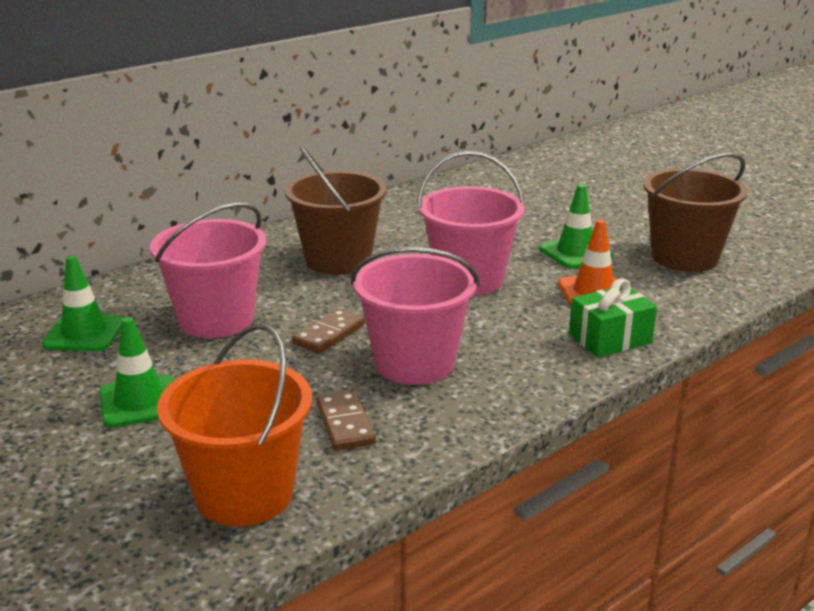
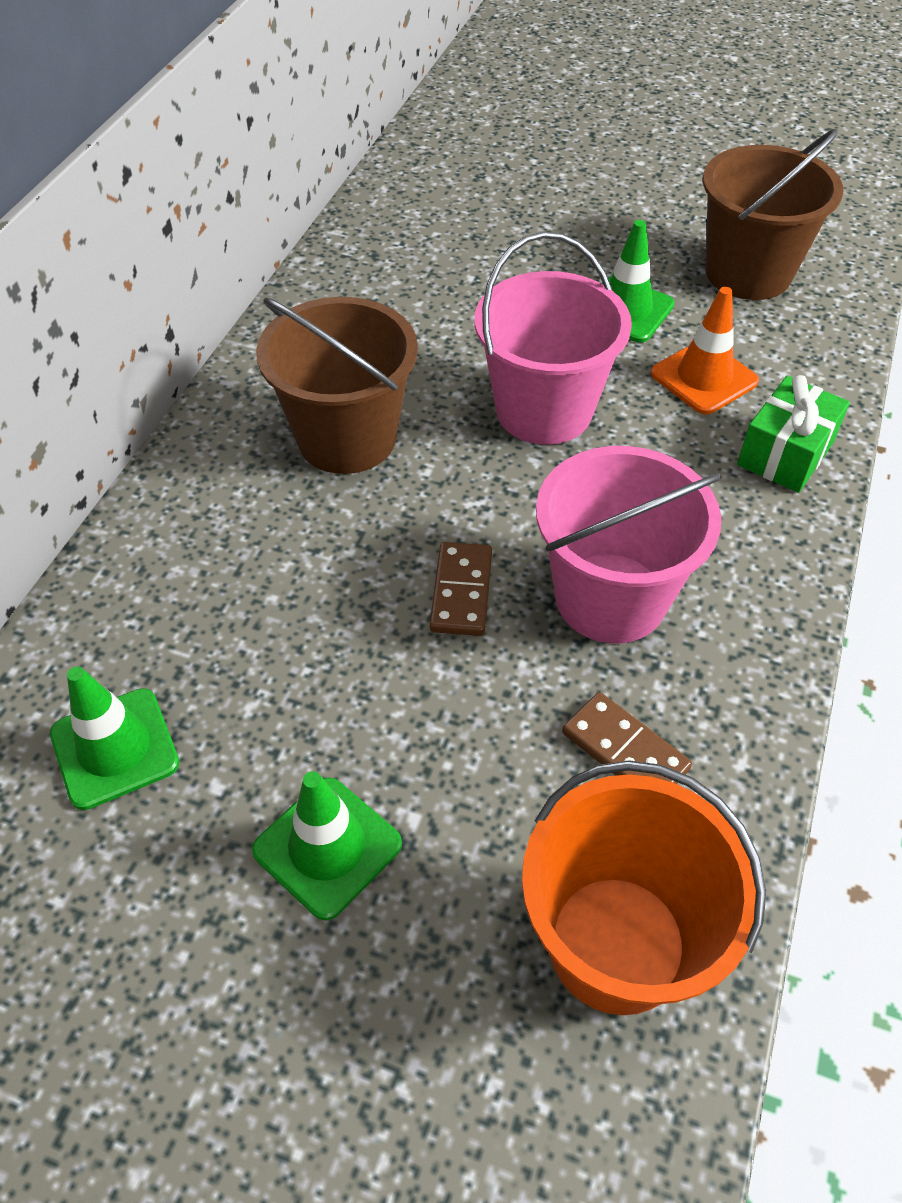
camera: 30 degrees left, 25 degrees up
pink bucket [150,203,266,338] -> none

